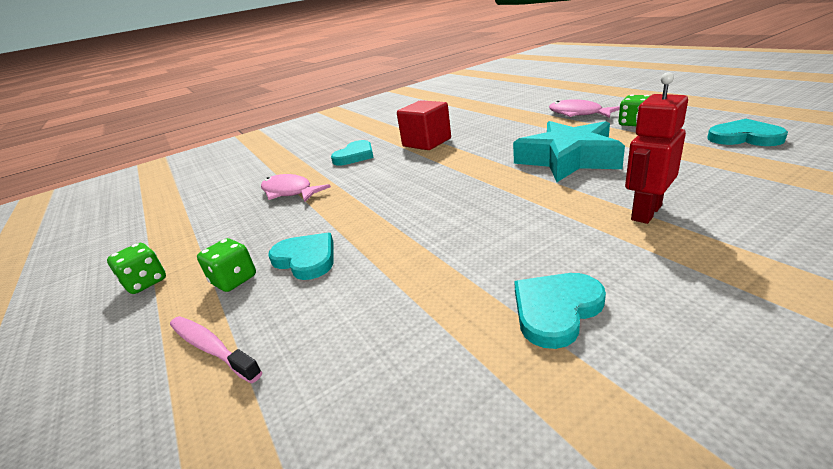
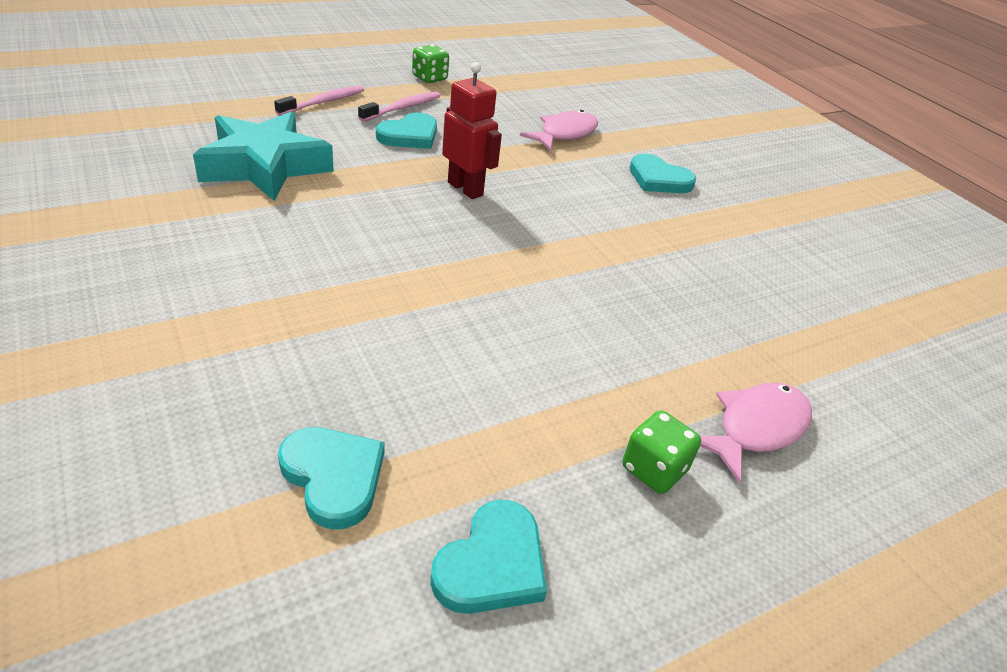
camera: 85 degrees right, 10 degrees up
green dice [197,238,256,292] -> pink toothbrush [358,91,440,122]
red cube [397,100,451,150] -> none
turquoise star [513,121,625,182] -> turquoise star moved to [193,112,334,201]
turquoise heart [515,273,606,349] -> turquoise heart moved to [278,427,385,529]
red robot [625,72,688,224] -> red robot moved to [442,62,502,199]

